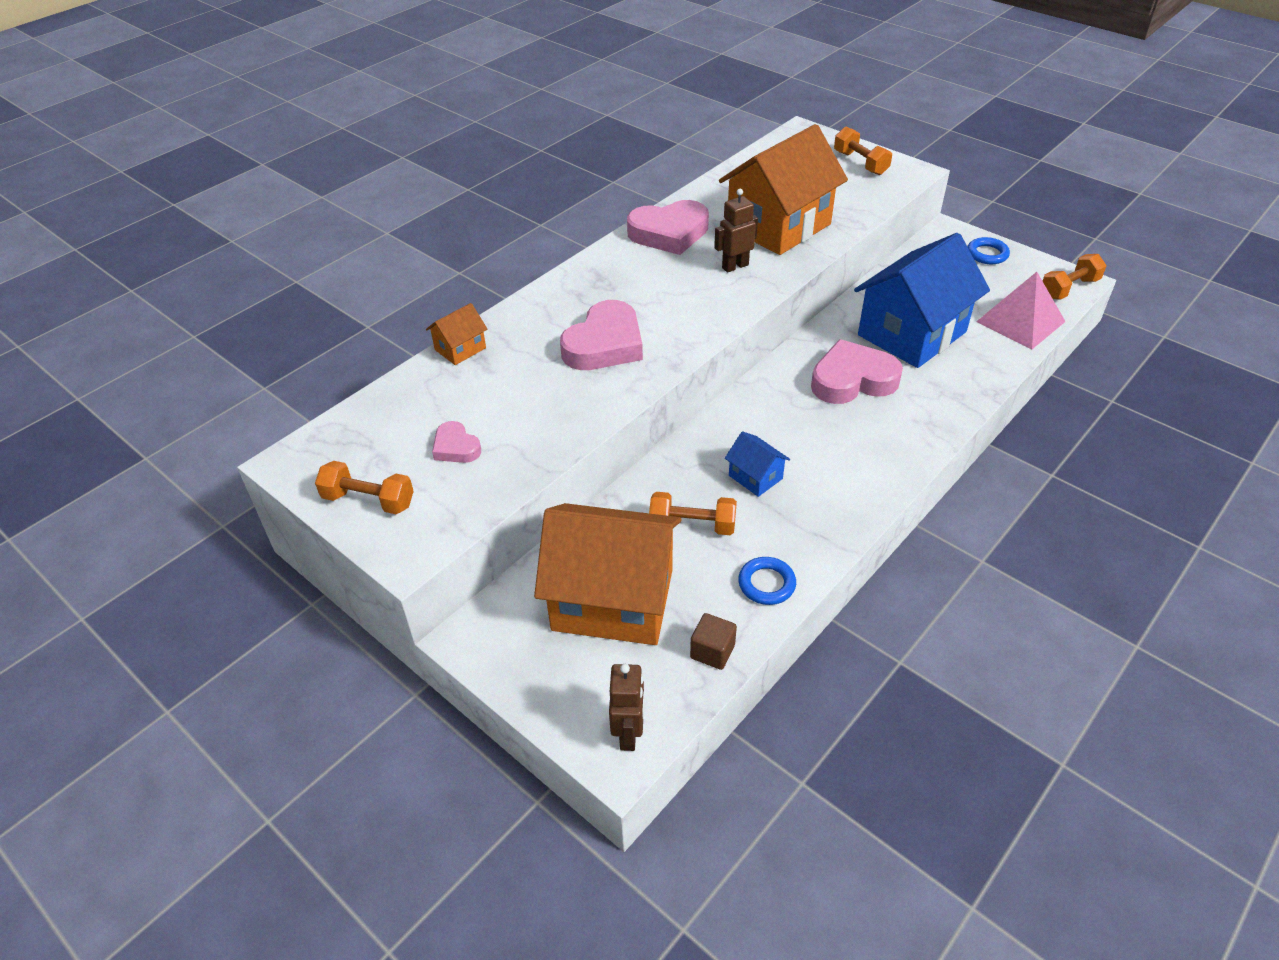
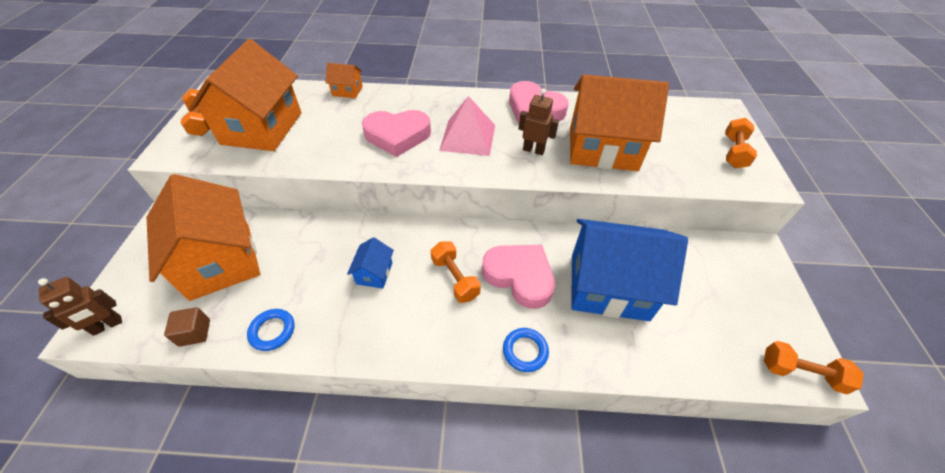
camera: 50 degrees right, 5 degrees up
pink heart [432,421,481,463] -> orange house [188,39,302,151]
orange dumbbell [649,492,737,535] -> orange dumbbell moved to [431,241,481,303]
blue ring [967,237,1010,264] -> blue ring moved to [503,328,549,372]
pink pyramid [976,272,1066,349] -> pink pyramid moved to [439,96,495,156]

